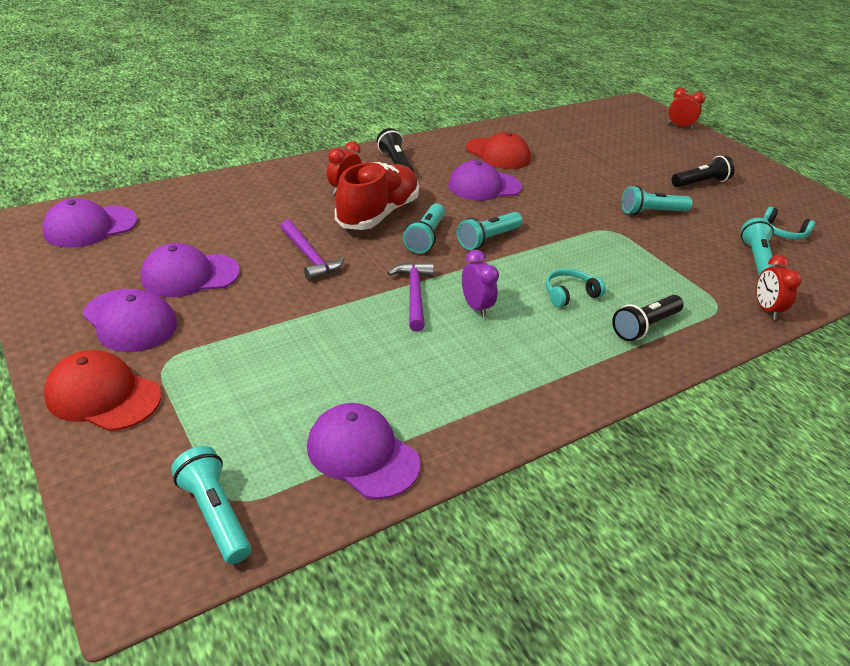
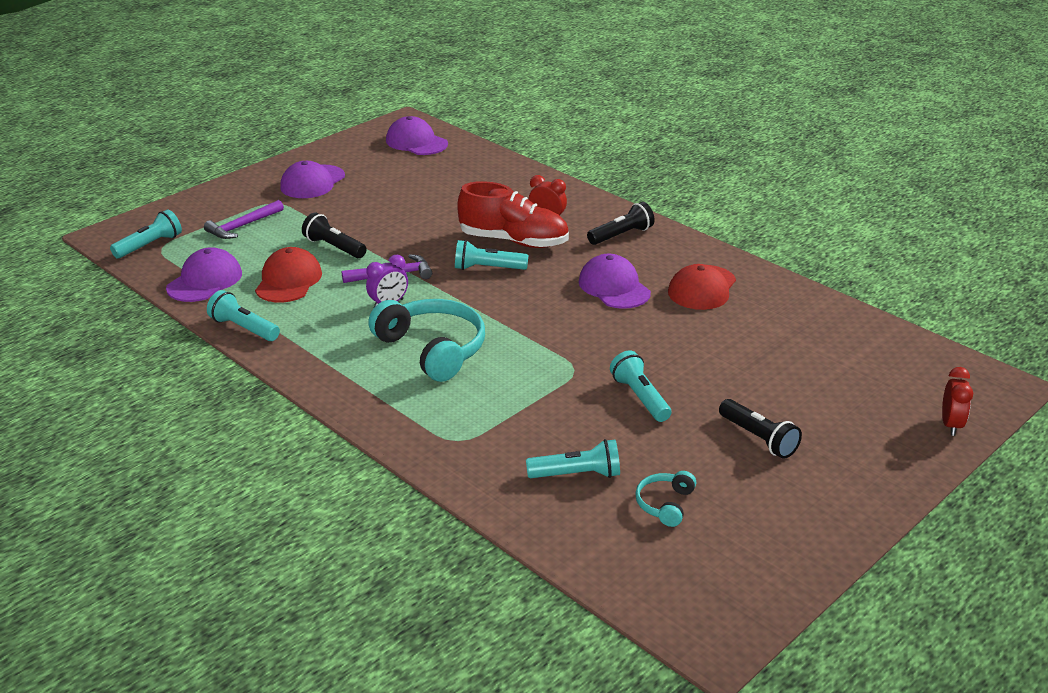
camera: 80 degrees right, 5 degrees down
red cap [44,350,161,431] -> red cap moved to [255,247,322,303]
purple cap [141,243,240,297] -> none
purple hammer [281,220,345,281] -> purple hammer moved to [204,200,284,239]
turquoise flashlight [457,212,523,250] -> turquoise flashlight moved to [207,290,280,341]
turquoise headphones [545,269,606,307] -> turquoise headphones [368,299,485,382], size x2.06
black flashlight [612,295,684,341] -> black flashlight moved to [302,212,367,258]
red clock [757,255,802,320] -> none

